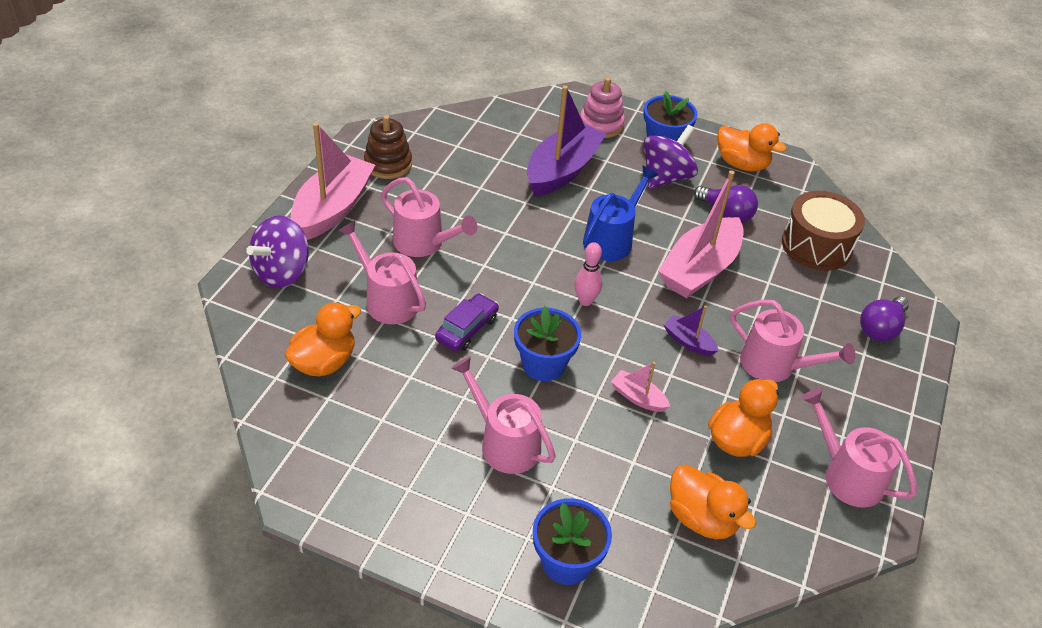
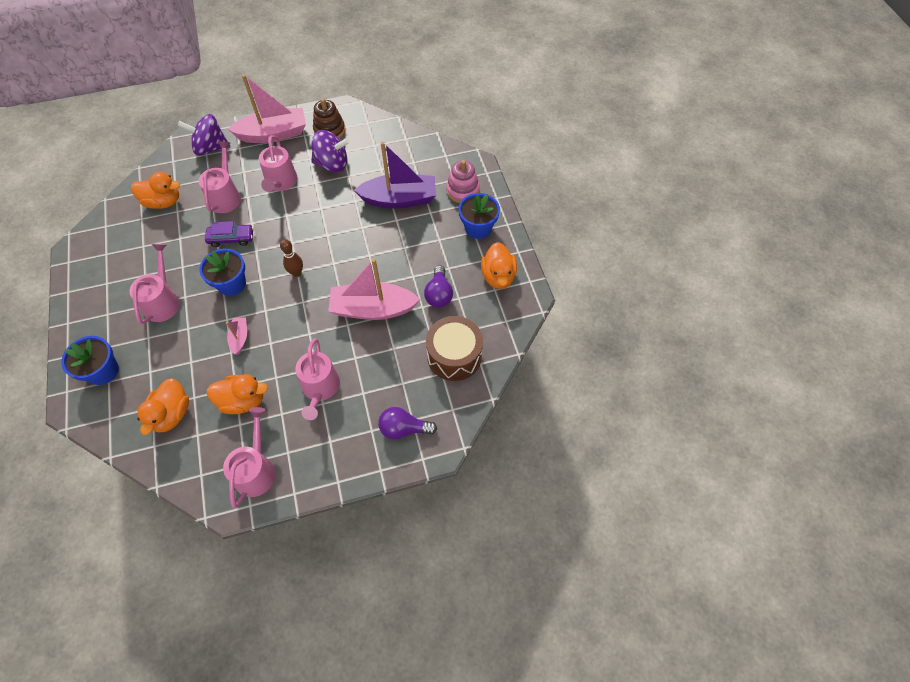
camera: 55 degrees right, 15 degrees up
pink bowling pin [574,242,602,306] -> brown bowling pin [280,239,303,277]
blue watering can [583,166,658,261] -> none
purple spinning top [643,125,698,189] -> purple spinning top moved to [311,130,349,173]
purple boat [663,306,719,356] -> none

